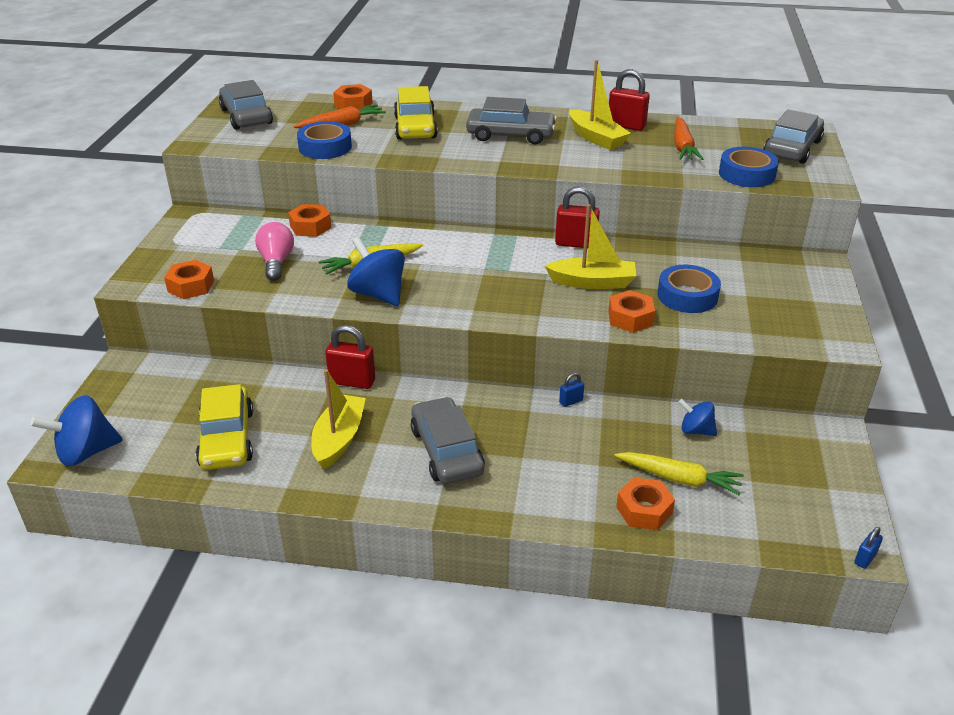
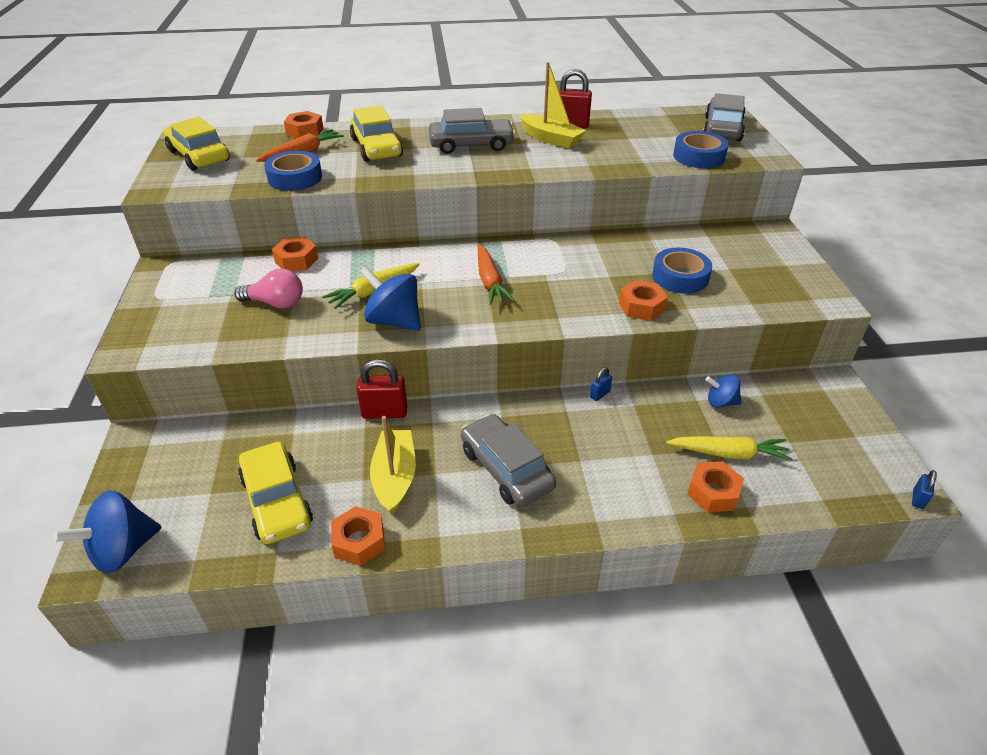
camera: 15 degrees left, 5 degrees up
orange nut [164,260,214,299] -> orange nut moved to [331,506,385,566]
grey car [219,80,273,130] -> yellow car [163,117,230,171]
pink light bulb [255,222,294,281] -> pink light bulb turned 120 degrees clockwise [234,269,303,309]
yellow boat [545,204,636,289] -> none
red padlock [555,186,600,248] -> none
orange carrot [674,117,703,160] -> orange carrot moved to [478,244,515,305]

